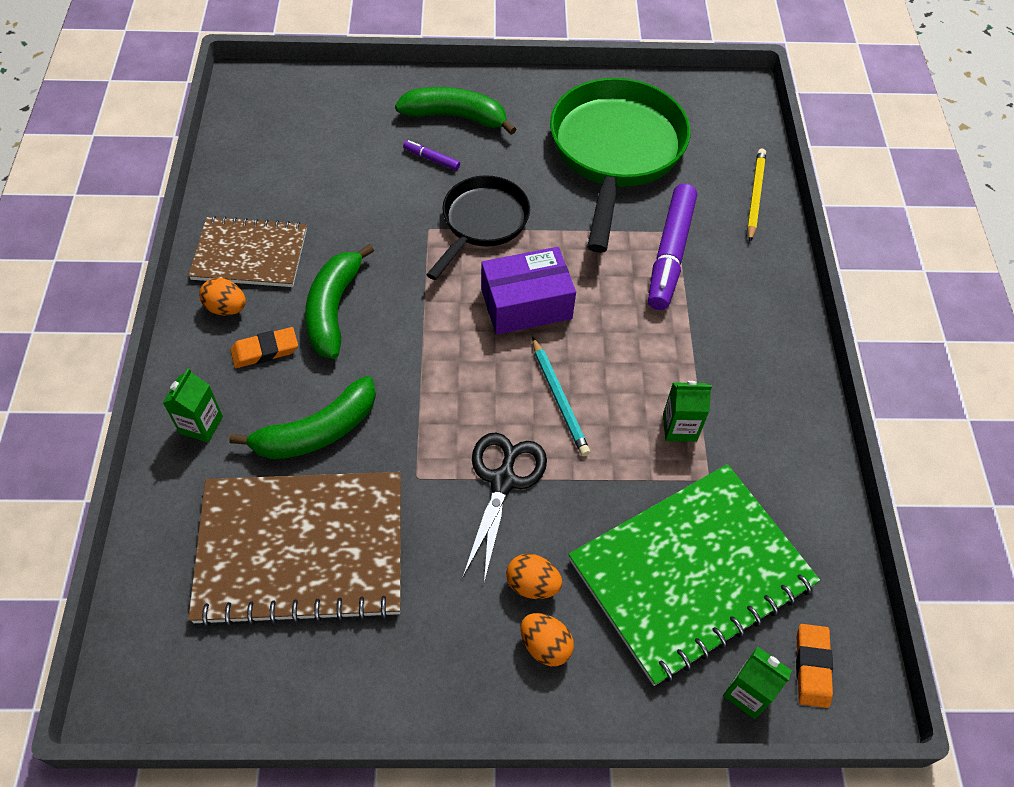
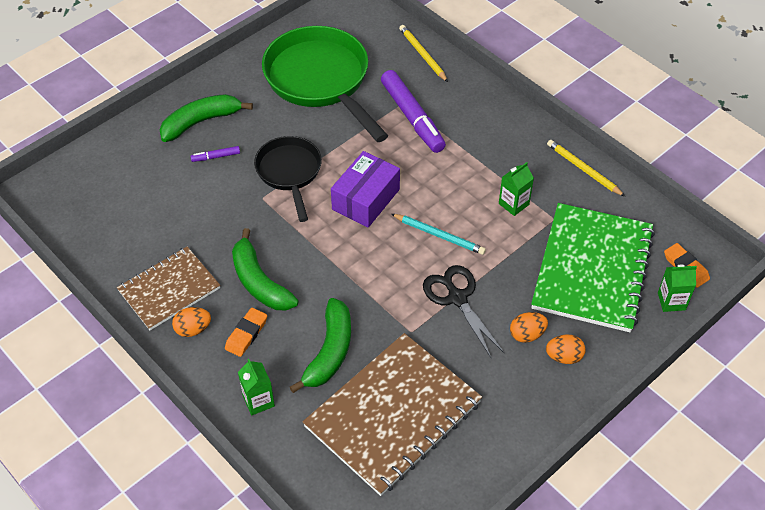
camera: 40 degrees left, 5 degrees down
none -> yellow pencil [547,140,626,197]

